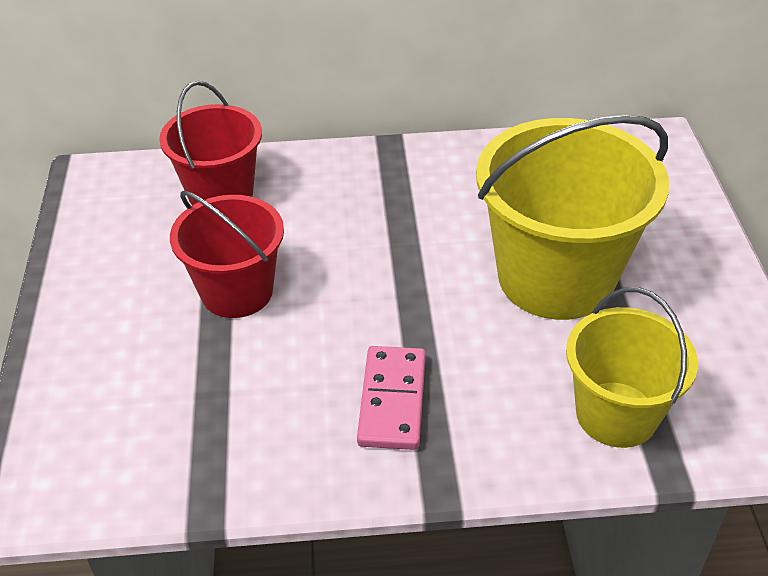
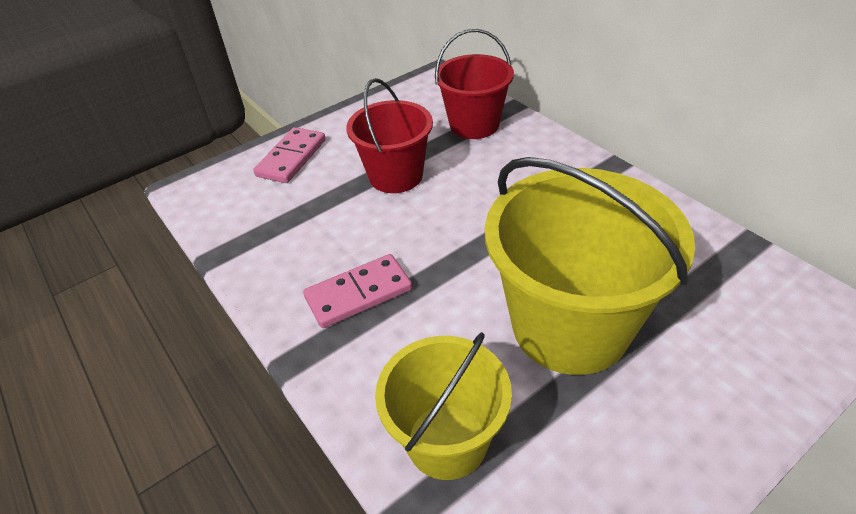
camera: 60 degrees right, 0 degrees up
none -> pink domino [253,127,326,183]

